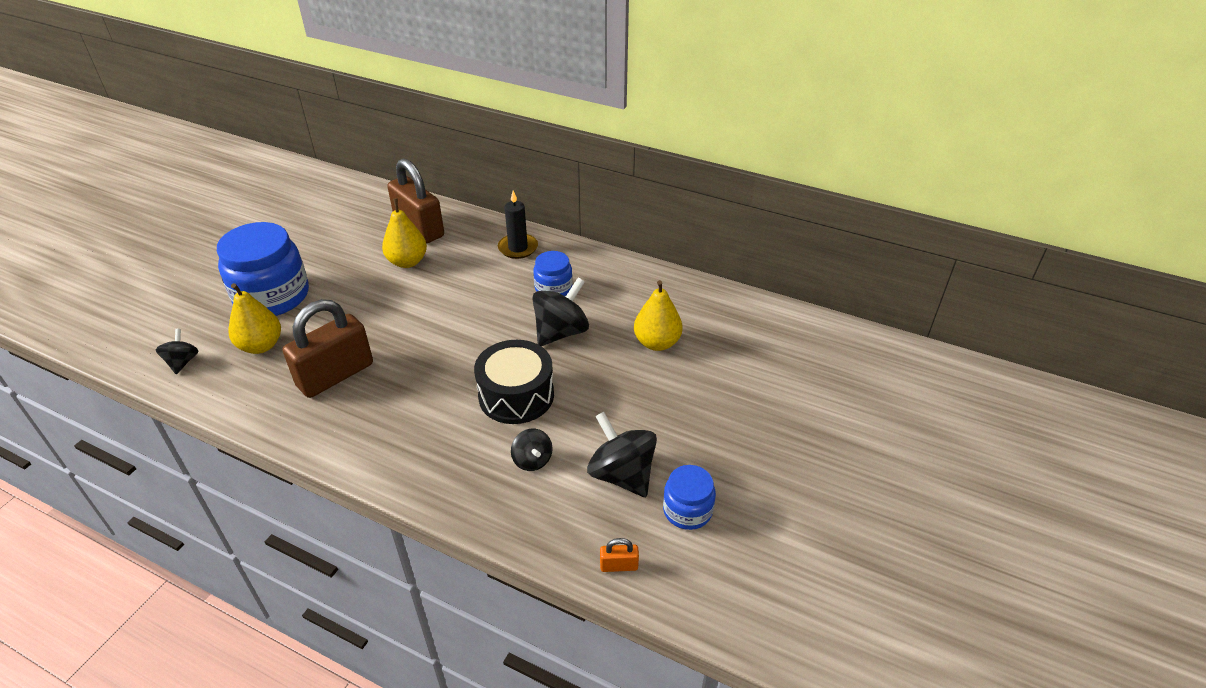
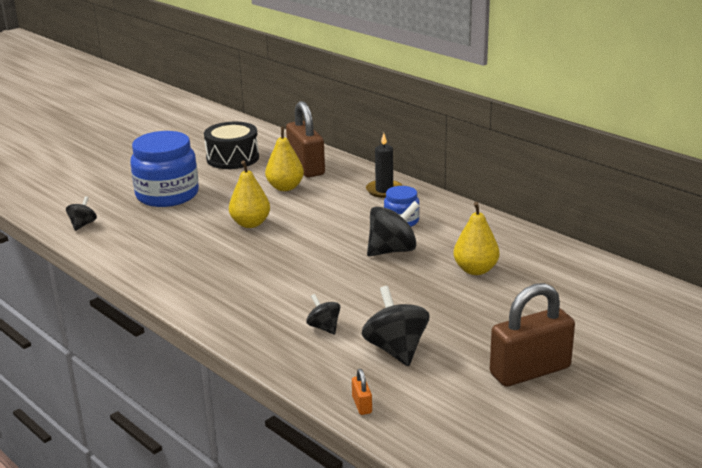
camera: 20 degrees right, 15 degrees down
yellow pear [229,283,281,354] -> yellow pear moved to [229,161,270,228]
brown padlock [283,299,373,398] -> brown padlock moved to [490,283,575,387]
black drum [474,340,554,424] -> black drum moved to [204,122,259,169]
black spinning top [511,429,553,471] -> black spinning top turned 150 degrees clockwise [306,294,340,335]
orange padlock [600,538,639,572] -> orange padlock turned 60 degrees clockwise [352,369,372,415]
blue jar [663,465,716,530] -> none

